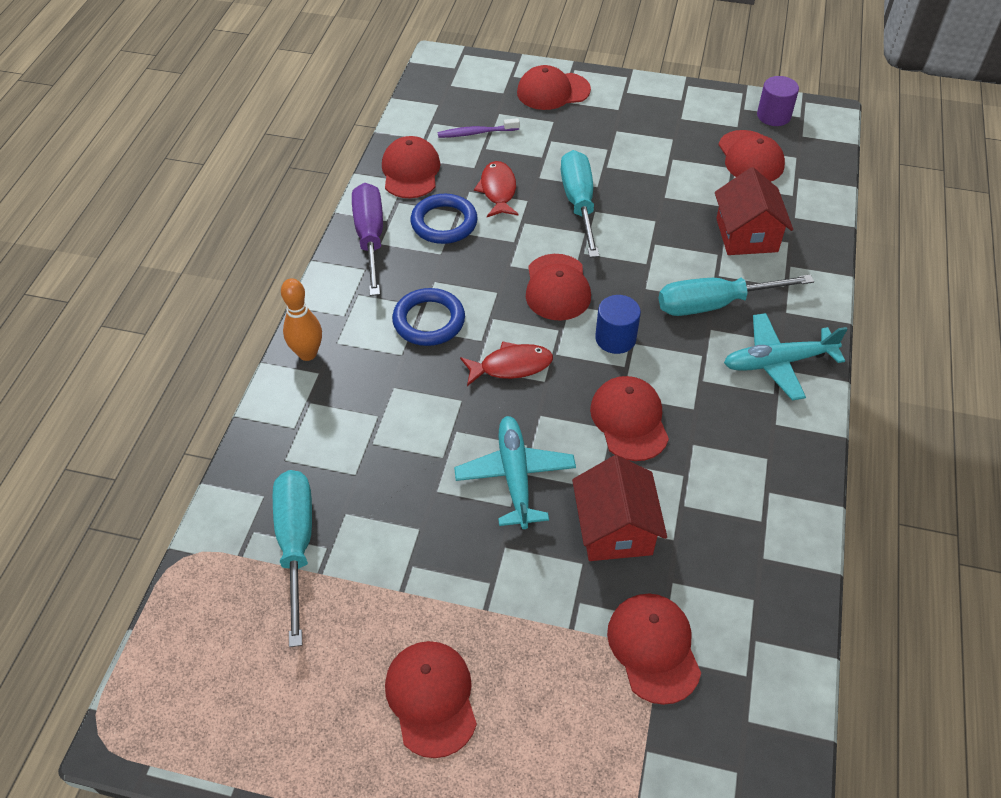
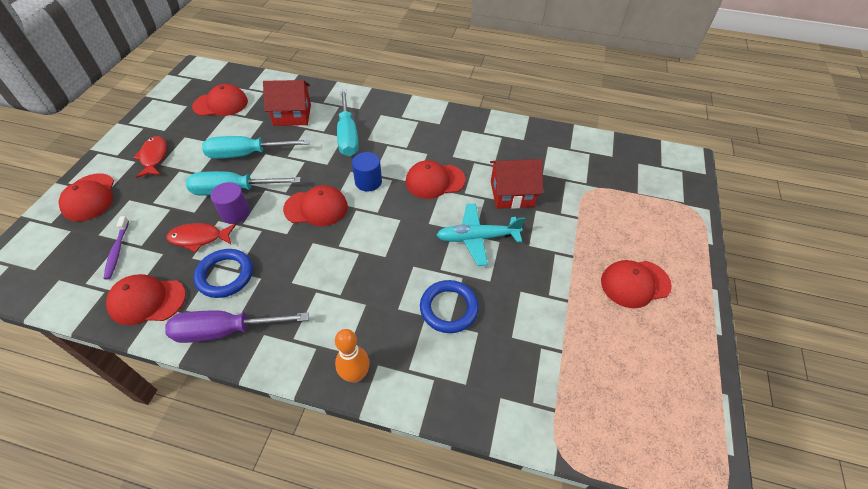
camera: 90 degrees left, 0 degrees up
turquoise screwdriver [273,470,312,647] -> turquoise screwdriver moved to [202,136,310,159]
blue ring [392,288,465,346] -> blue ring moved to [420,280,479,333]
red fish [460,341,553,386] -> red fish moved to [133,136,167,178]
red cap [607,593,701,705] -> none
turquoise plane [724,313,847,400] -> none
purple cylinder [757,76,799,126] -> purple cylinder moved to [211,182,250,224]

